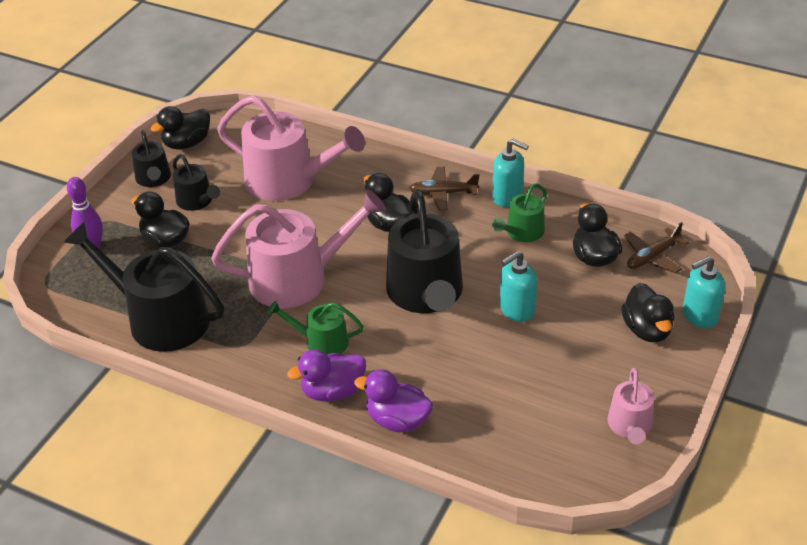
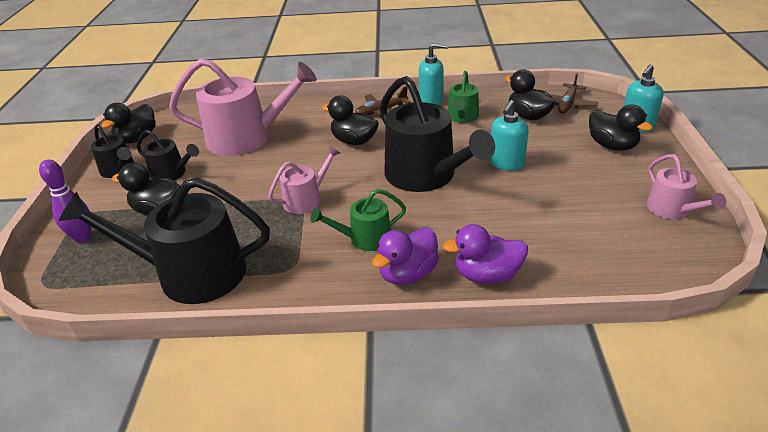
camera: 25 degrees left, 5 degrees down
pink watering can [211,189,386,308] -> pink watering can [268,146,340,214], size x0.52

